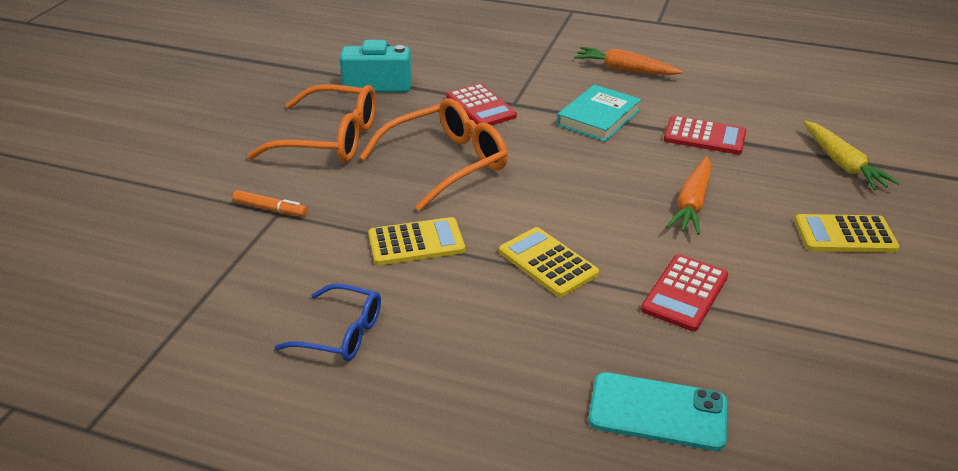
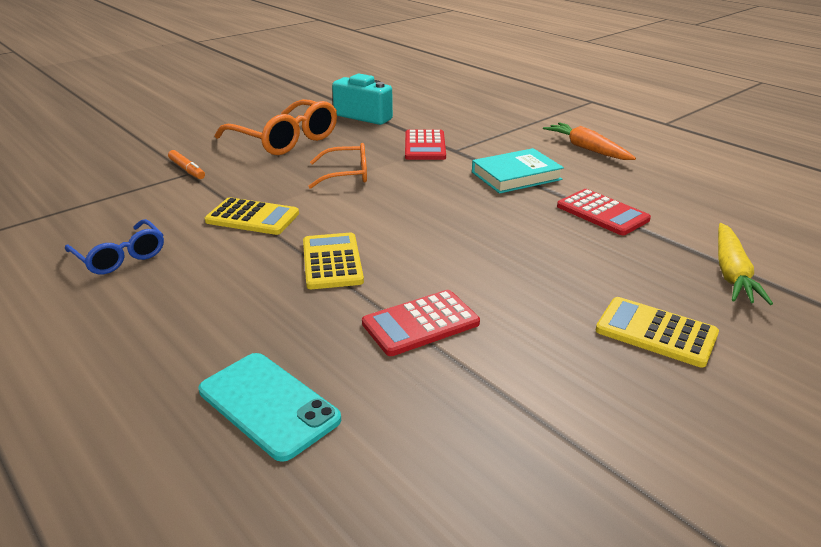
camera: 30 degrees right, 5 degrees down
orange glasses [360,99,508,211] -> orange glasses [308,143,367,189], size x0.59
orange carrot [666,156,711,235] -> none

